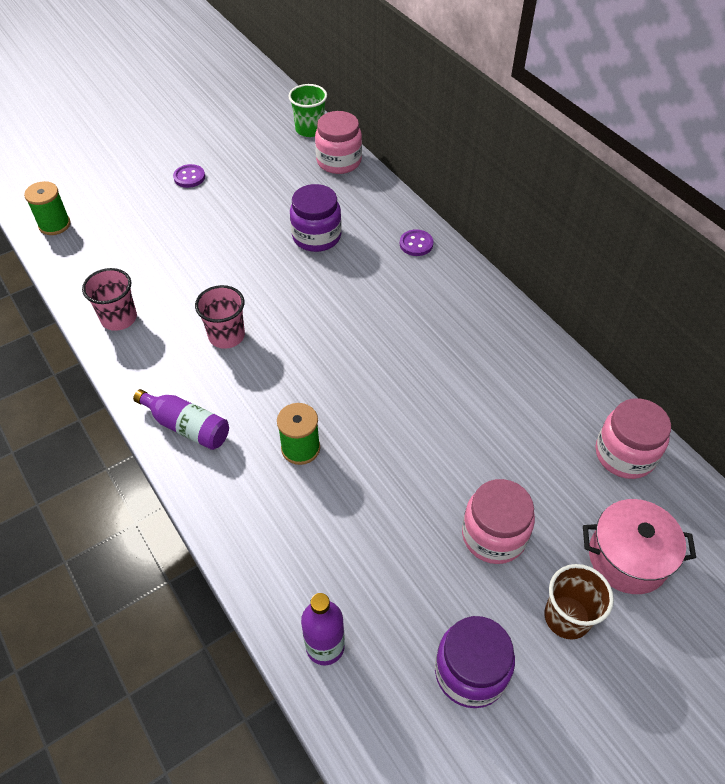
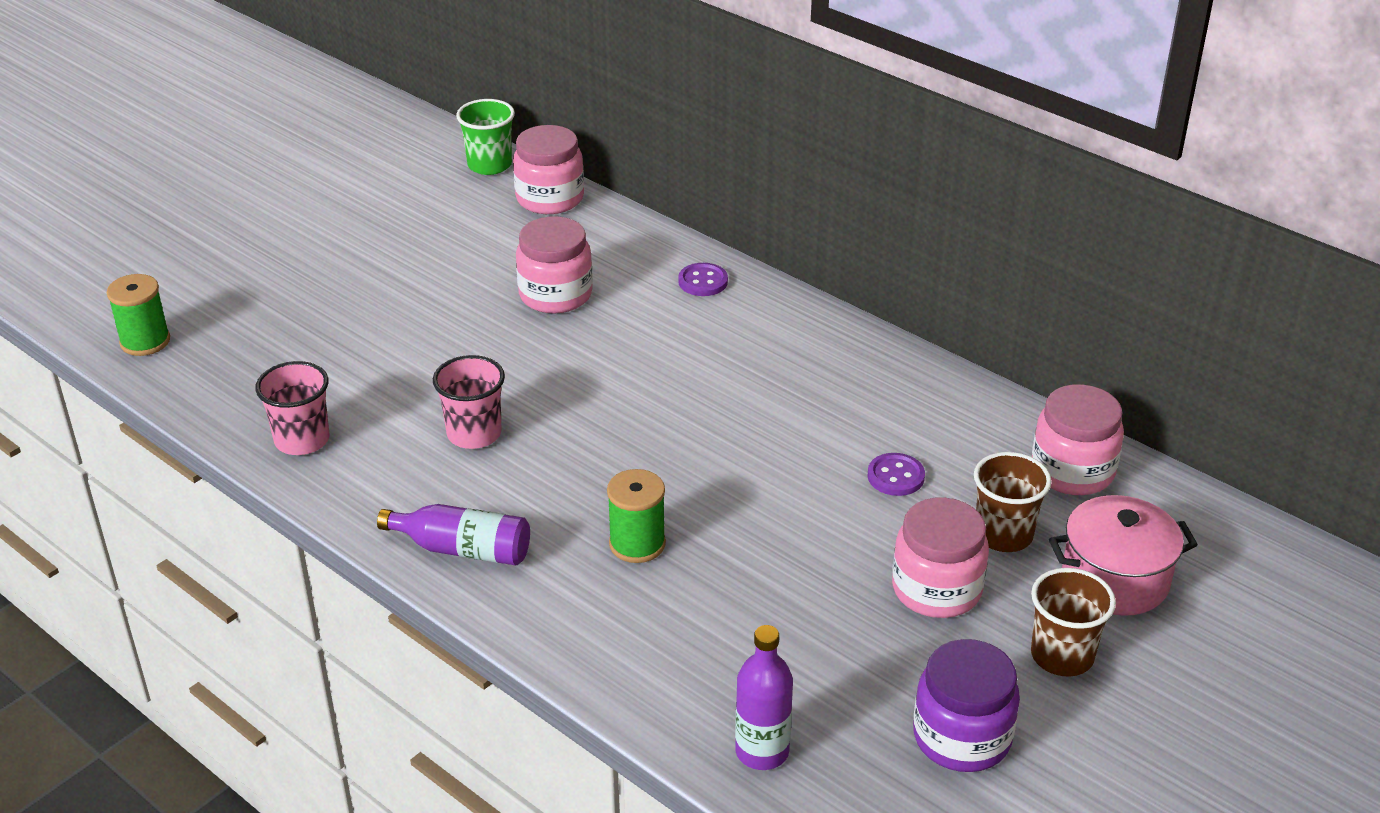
camera: 15 degrees left, 15 degrees down
purple button [173,164,205,188] -> purple button moved to [867,453,925,496]
purple jar [290,184,342,252] -> pink jar [516,216,593,313]
none -> brown cup [974,452,1052,552]

